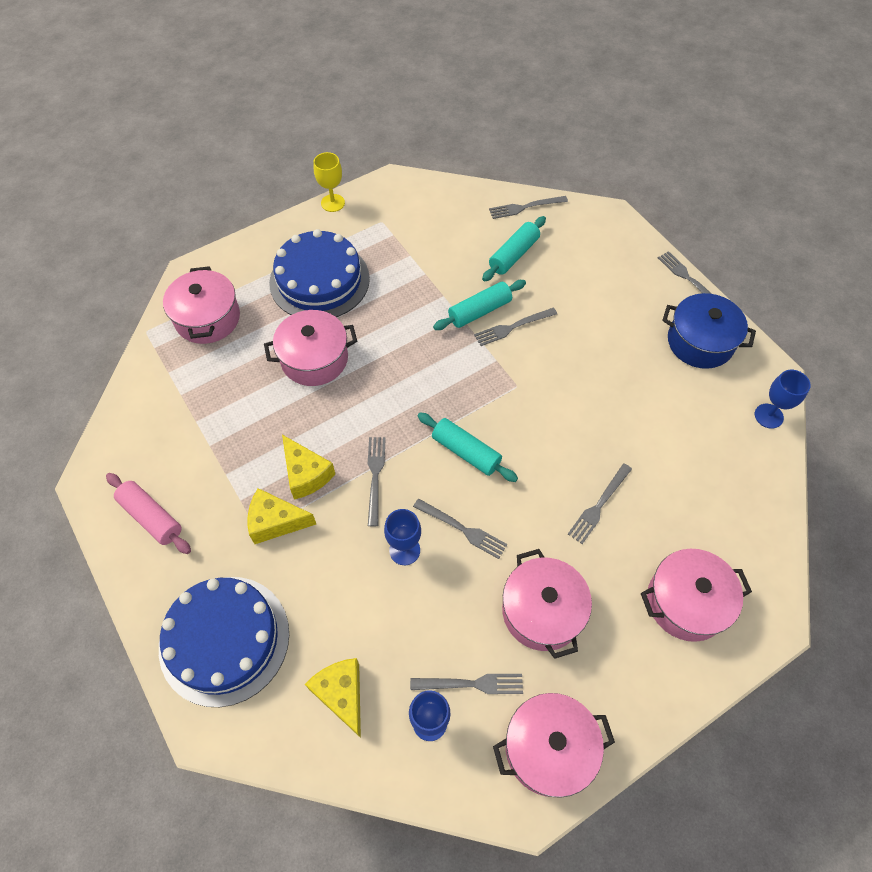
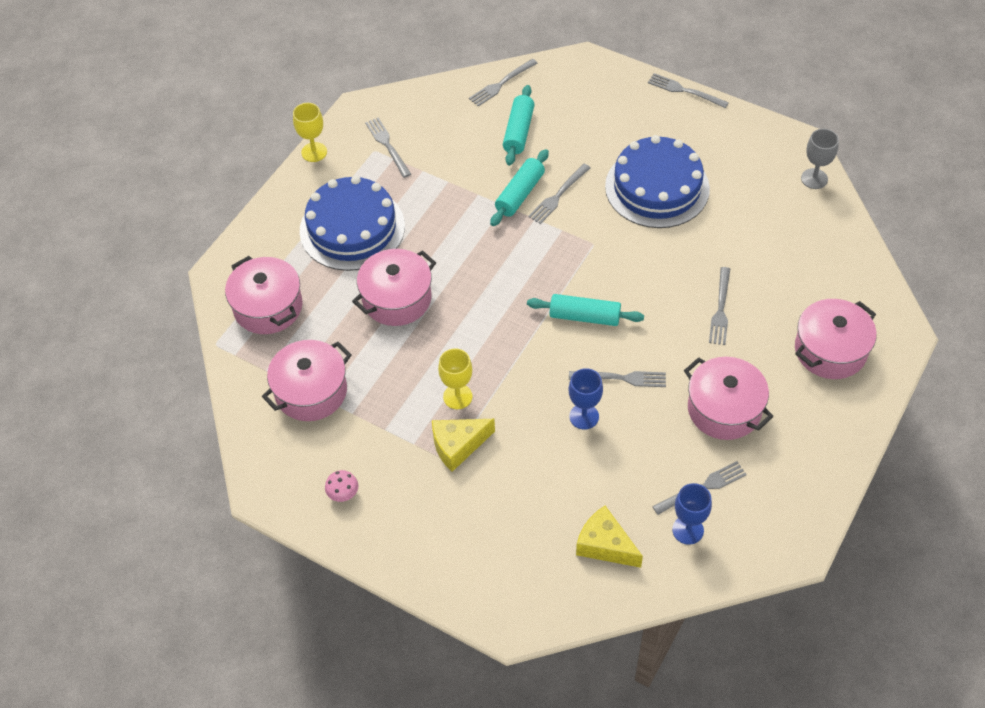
camera: 25 degrees left, 5 degrees down
pink rolling pin [106,473,191,554] -> pink mushroom [325,470,359,502]
blue cake [159,577,289,707] -> blue cake moved to [605,135,710,228]
yellow cheese [282,435,335,500] -> yellow goblet [438,348,473,409]
grey fork [368,437,386,526] -> grey fork moved to [365,118,411,178]
pink pot [493,693,615,798] -> pink pot moved to [262,340,352,421]
blue pot [662,293,756,369] -> none
blue goblet [755,370,811,429] -> grey goblet [801,129,839,189]

